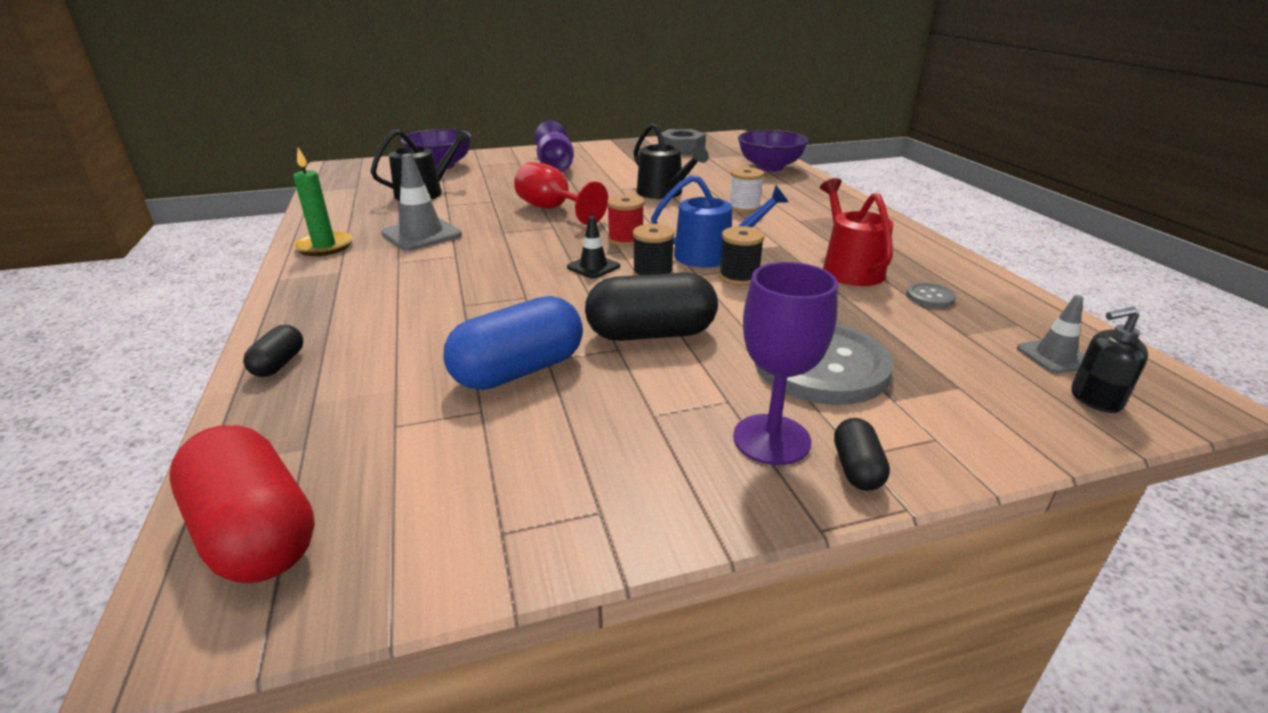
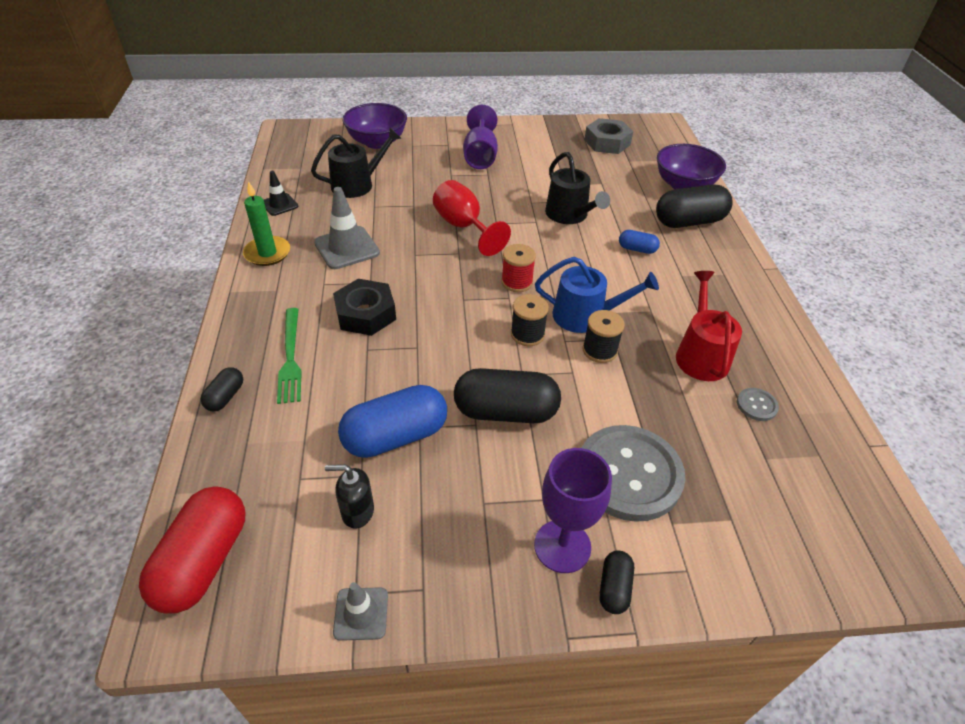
camera: 10 degrees right, 15 degrees up
red capsule [170,425,315,583] -> red capsule turned 45 degrees clockwise [139,486,245,614]
black traffic cone [567,216,620,279] -> black traffic cone moved to [264,171,298,216]
white spool [729,167,764,213] -> blue capsule [619,230,660,254]
grey traffic cone [1017,295,1085,373] -> grey traffic cone moved to [333,582,388,641]
black soap dispenser [1071,307,1148,413] -> black soap dispenser moved to [325,464,374,529]
none -> green fork [277,308,302,404]
none -> black nut [333,279,396,336]
none -> black capsule [656,184,733,228]

